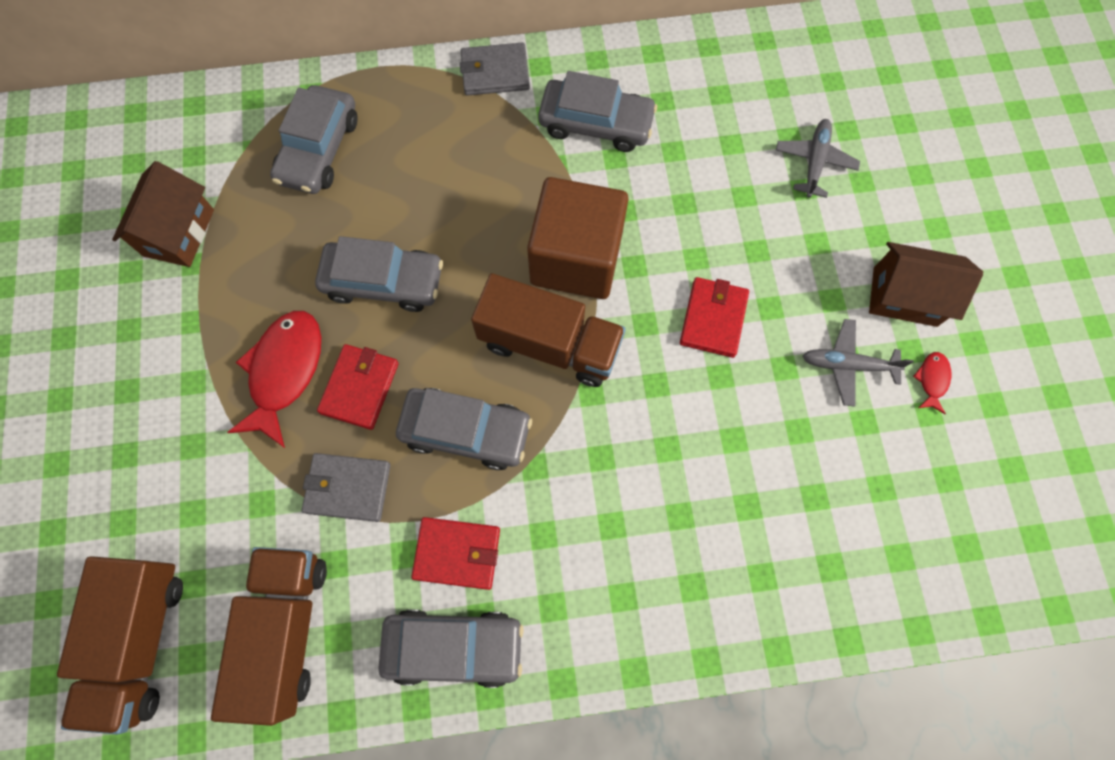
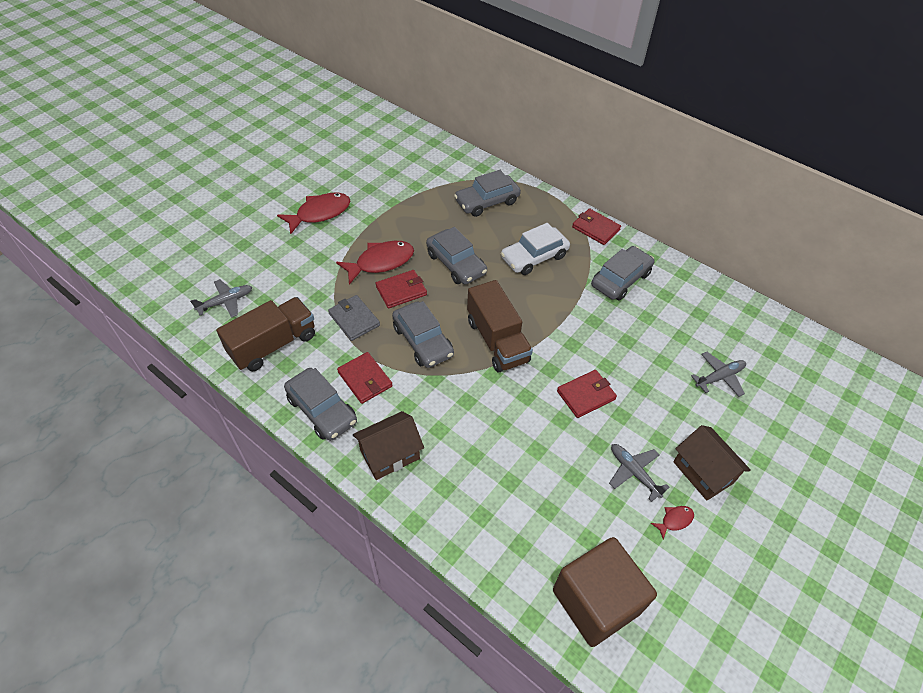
camera: 45 degrees right, 20 degrees down
brown truck [57,556,183,735] -> grey plane [190,279,252,318]
brown house [112,161,214,267] -> brown house moved to [353,411,424,480]
grey wallet [460,42,530,96] -> red wallet [572,208,621,245]
brown cube [527,177,628,299] -> brown cube moved to [553,537,657,647]
grey car [538,71,657,152] -> grey car turned 105 degrees counterclockwise [591,246,654,300]
none -> red fish [277,193,350,234]
none -> white car [501,223,570,275]

